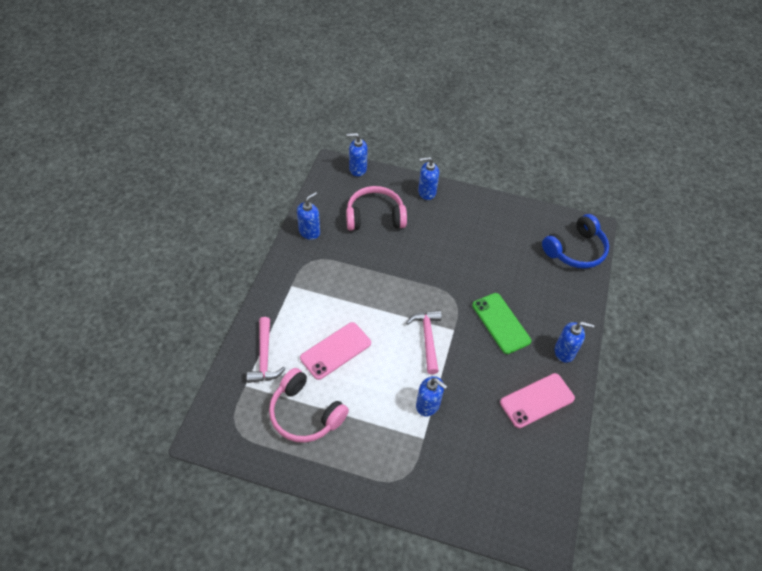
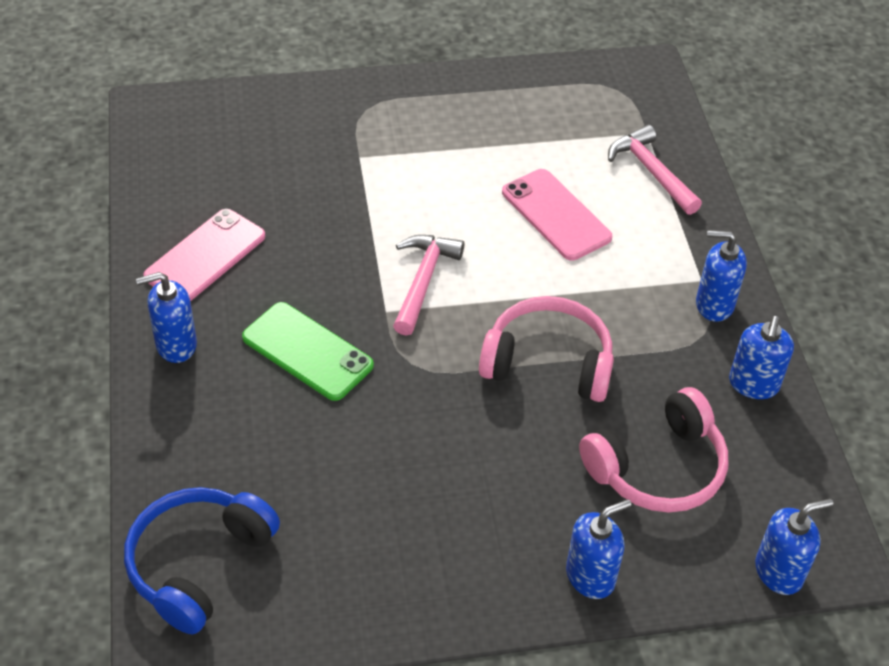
camera: 155 degrees right, 5 degrees down
pink headphones [269,368,349,443] -> pink headphones moved to [479,296,614,402]
pink phone [300,322,371,380] -> pink phone turned 60 degrees counterclockwise [502,169,612,260]
pink hammer [406,310,442,374] -> pink hammer turned 135 degrees counterclockwise [393,235,464,336]
blue soap dispenser [416,376,447,416] -> blue soap dispenser moved to [696,230,747,322]

